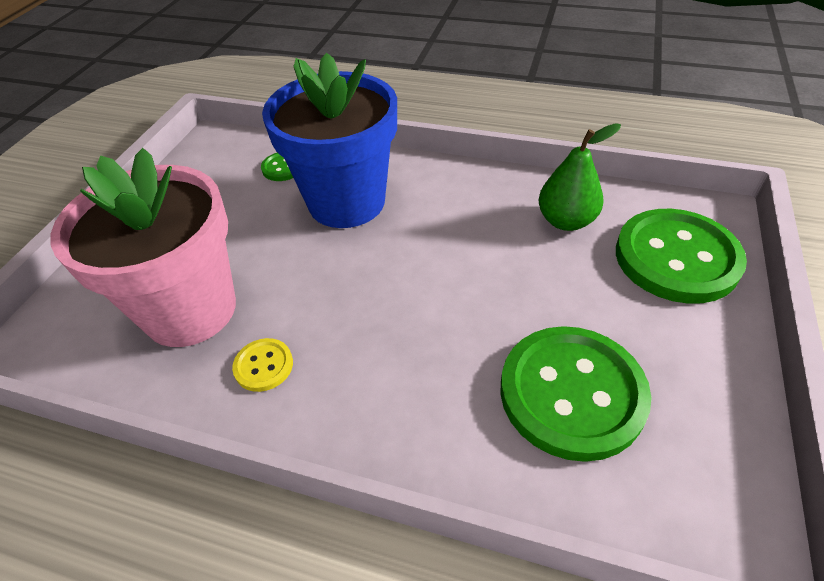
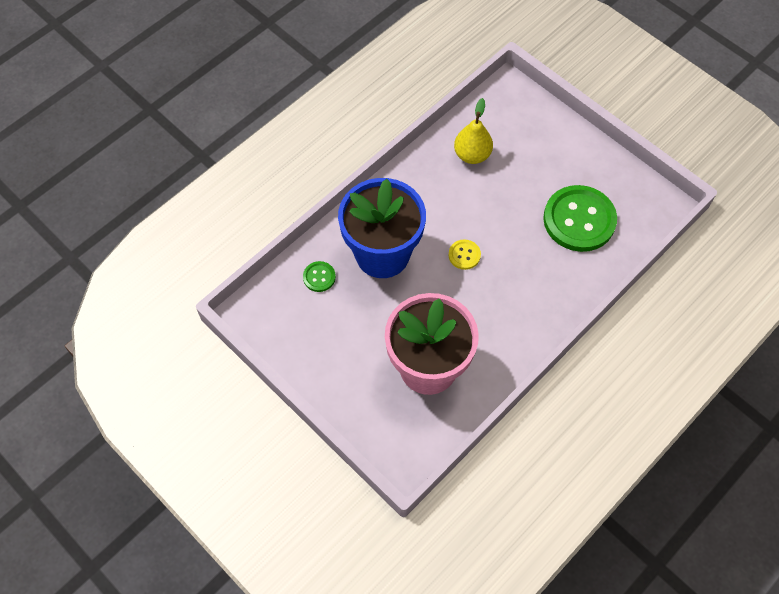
camera: 65 degrees left, 15 degrees up
yellow button [232,338,293,392] -> yellow button moved to [448,239,481,270]
green pear [539,123,621,231] -> yellow pear [454,98,493,164]
green button [616,209,747,304] -> none

